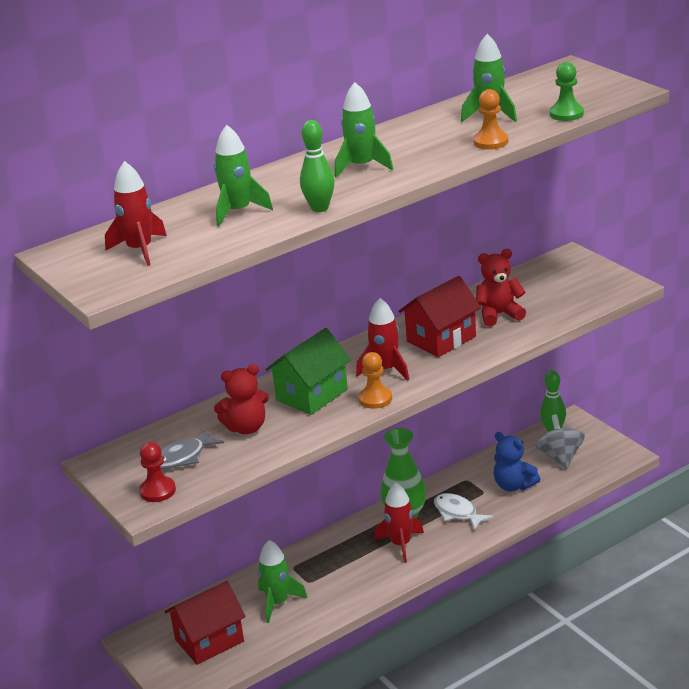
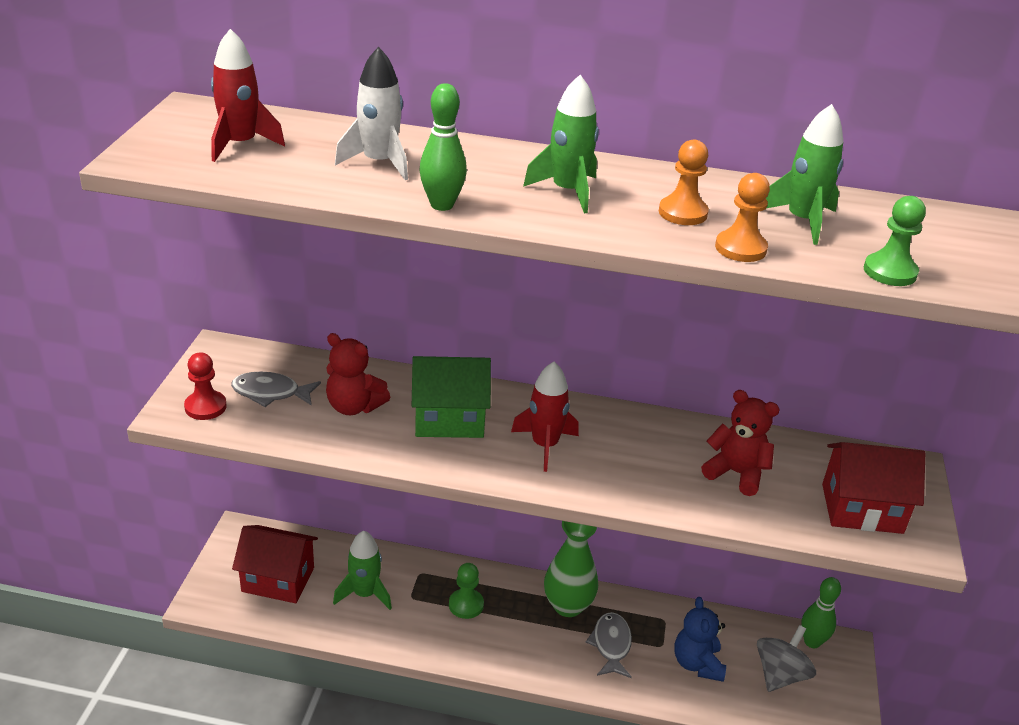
camera: 40 degrees right, 5 degrees up
green rocket [214,125,273,227] -> white rocket [335,47,408,180]
orange pawn [358,352,392,409] -> orange pawn moved to [659,140,709,225]
red rocket [374,483,424,563] -> none
red house [398,276,481,357] -> red house moved to [822,442,925,534]
white fish [434,493,494,531] -> grey fish [586,612,632,678]
none -> green pawn [449,563,484,619]

